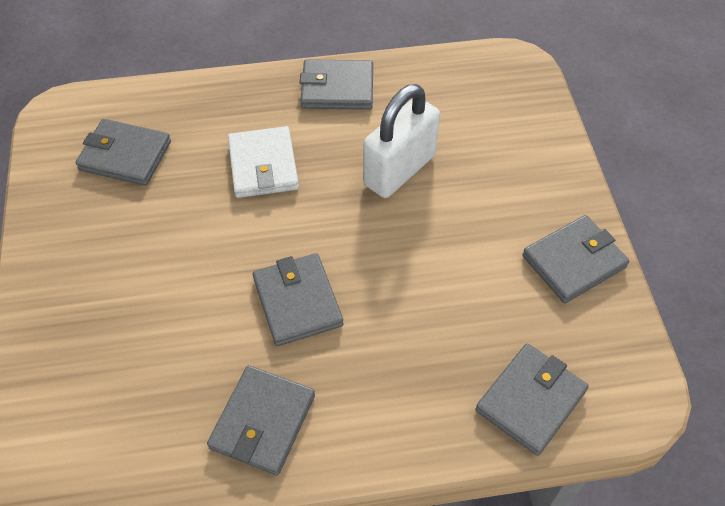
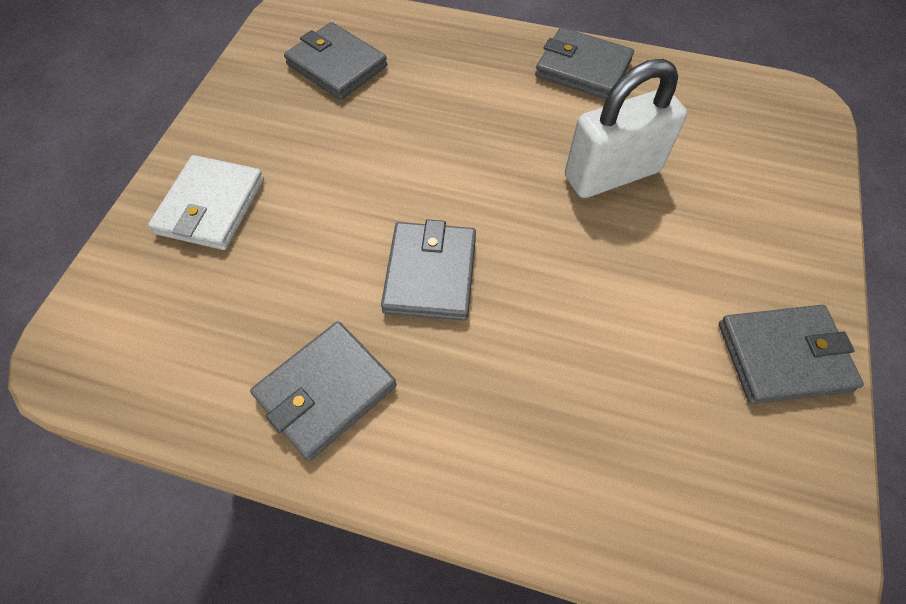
camera: 25 degrees right, 5 degrees up
white wallet [228,126,299,198] -> white wallet moved to [148,155,264,250]
grey wallet [475,344,589,456] -> none

